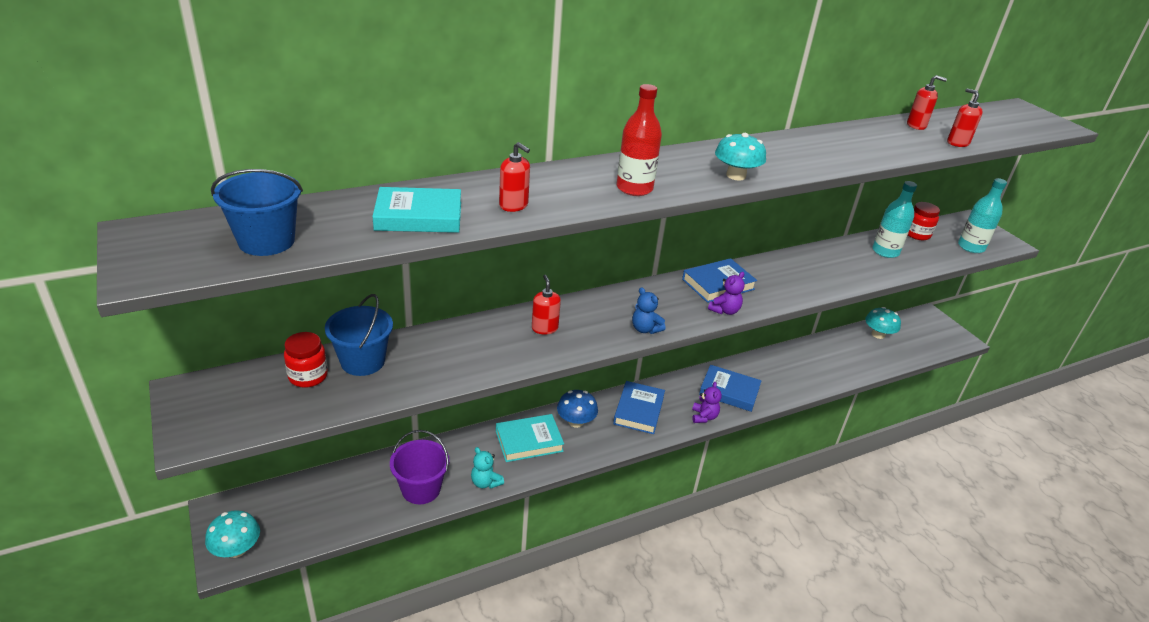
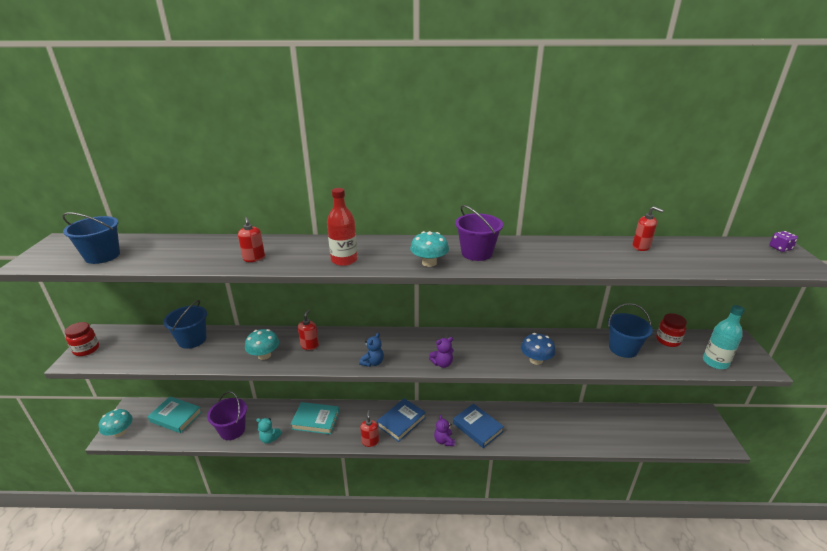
camera: 30 degrees right, 5 degrees down
red jar [284,332,328,388] -> red jar moved to [65,322,99,356]
turquoise book [372,187,461,233] -> turquoise book moved to [147,396,202,433]
turquoise teddy bear [471,447,504,489] -> turquoise teddy bear turned 60 degrees counterclockwise [256,418,282,444]
blue mushroom [557,390,598,428] -> blue mushroom moved to [521,333,556,365]
blue teddy bear [632,287,666,334] -> blue teddy bear turned 135 degrees counterclockwise [359,333,384,367]
blue book [682,258,757,303] -> none
purple teddy bear [692,382,722,423] -> purple teddy bear turned 135 degrees clockwise [434,415,455,446]
turquoise mushroom [865,307,901,339] -> turquoise mushroom moved to [245,329,279,360]
turquoise bottle [872,181,917,258] -> blue bucket [608,303,653,358]
red soap dispenser [947,89,983,147] -> red soap dispenser moved to [360,410,379,447]
none -> purple bucket [455,205,503,261]
none -> purple dice [769,231,798,252]

